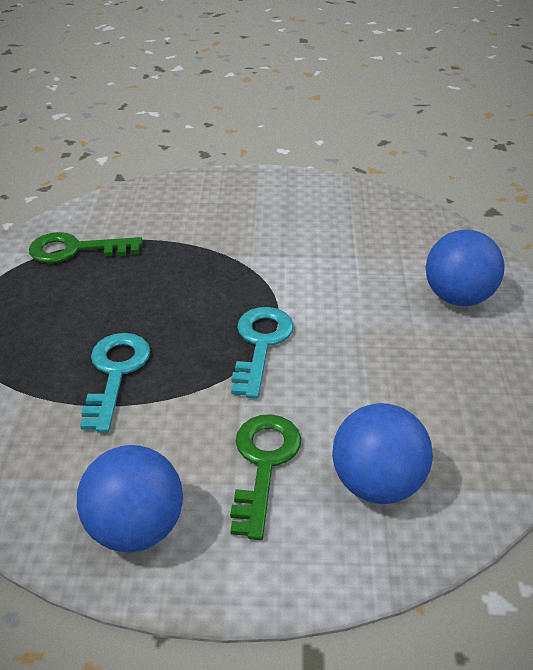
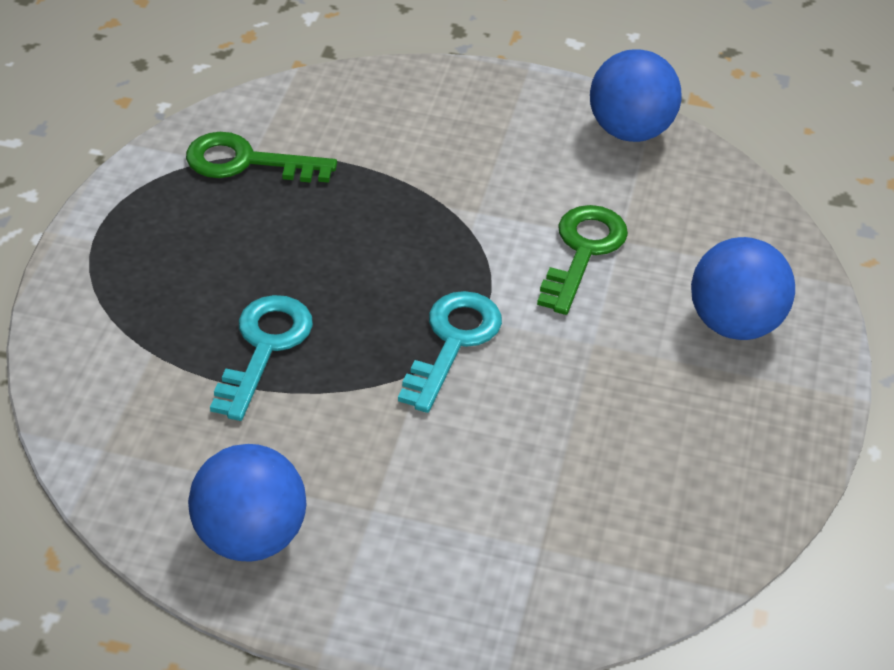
camera: 10 degrees right, 5 degrees up
green key [230,414,301,540] -> green key moved to [537,205,628,315]
blue ball [332,403,433,504] -> blue ball moved to [590,49,681,142]

